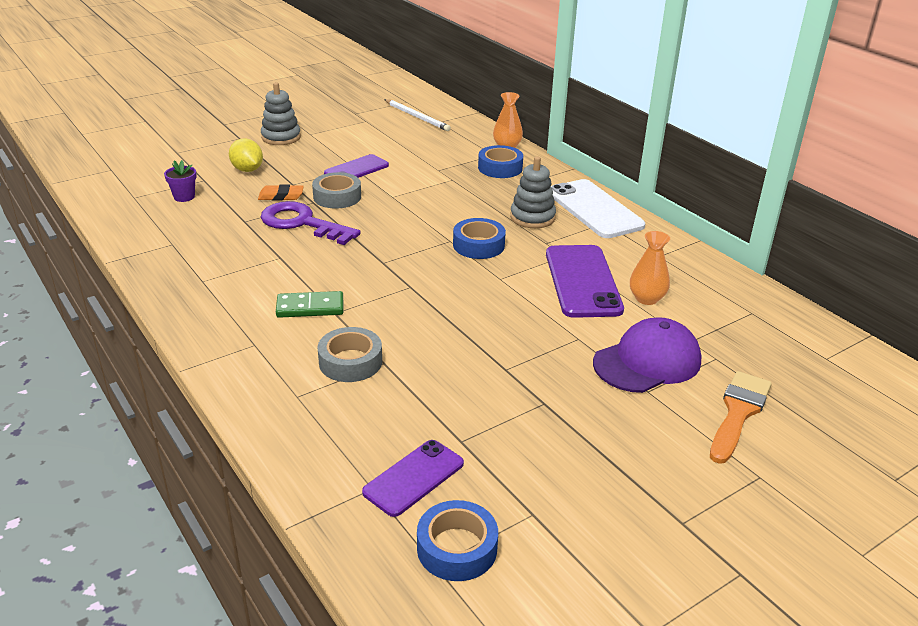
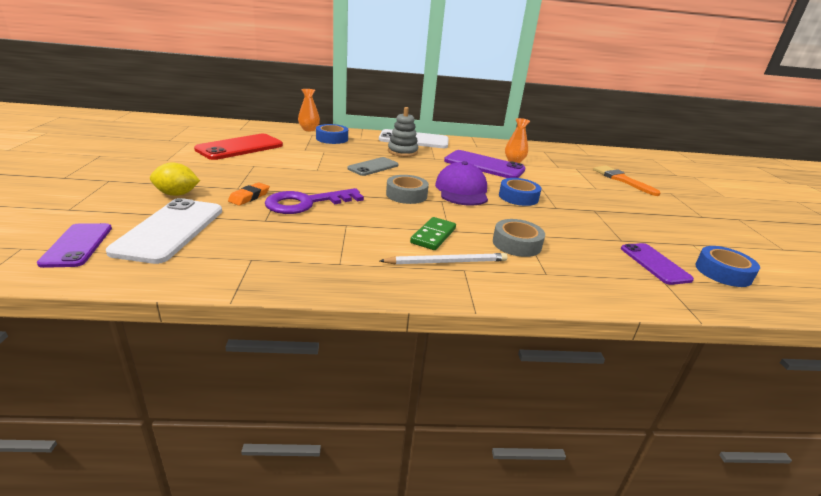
camera: 60 degrees left, 5 degrees down
purple flower pot [164,160,197,202] -> white phone [106,198,222,264]
grey stacking toy [261,82,301,145] -> none
grey tape [312,172,361,208] -> grey tape moved to [386,175,429,204]
purple phone [324,154,389,178] -> purple phone moved to [37,223,112,268]
white pencil [384,99,451,131] -> white pencil moved to [380,253,508,265]
blue tape [453,218,506,259] -> blue tape moved to [499,178,541,206]
purple cap [593,317,702,393] -> purple cap moved to [435,161,488,206]
none -> red phone [194,134,283,160]
none -> grey phone [348,157,399,176]

